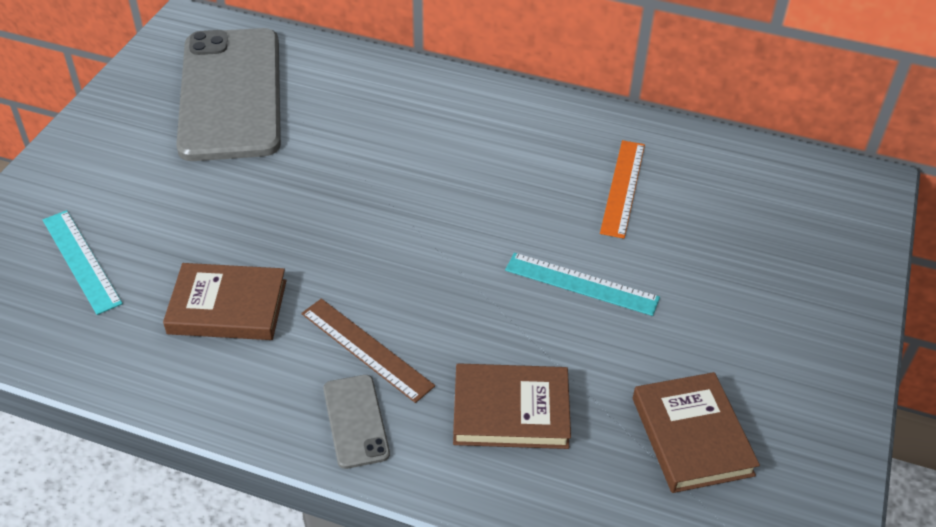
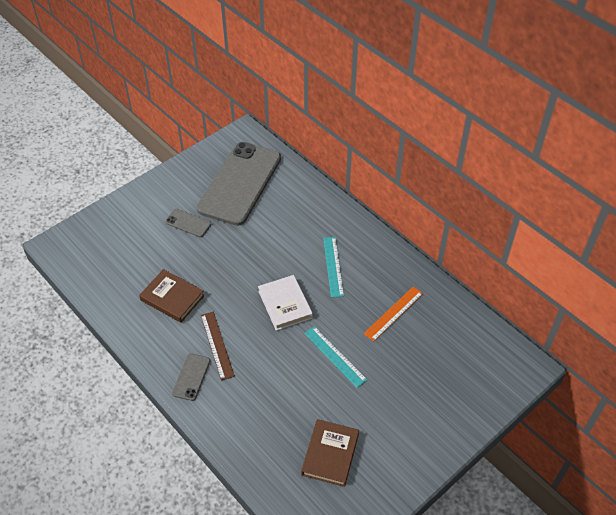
camera: 30 degrees right, 5 degrees up
turquoise ruler [43,210,123,315] -> turquoise ruler moved to [323,237,344,298]
brown book [453,363,571,449] -> none
none -> grey phone [165,209,211,237]
none -> white book [258,275,313,331]

